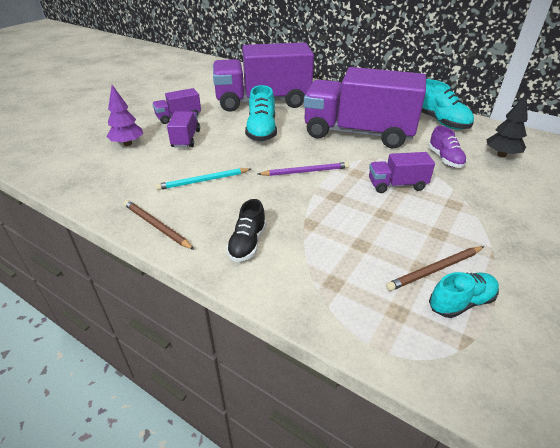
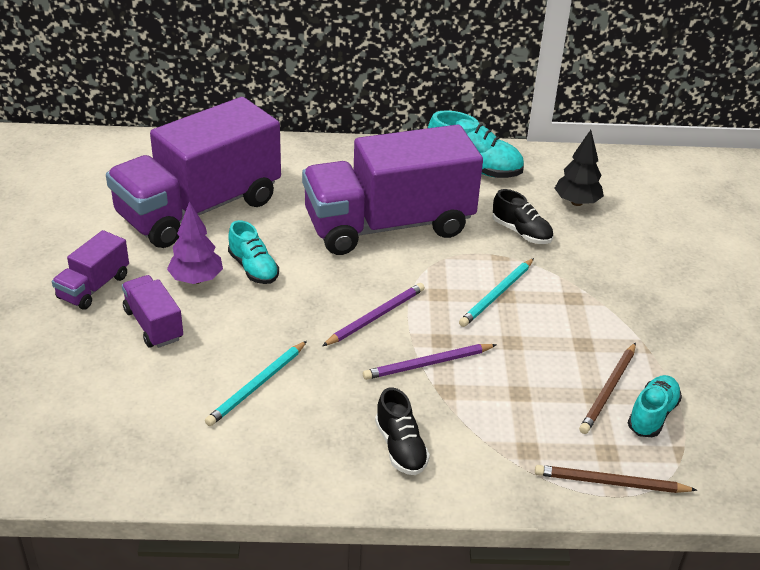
camera: 35 degrees left, 0 degrees up
purple tree [107,85,143,146] -> purple tree moved to [167,201,223,284]
brown pencil [124,200,195,250] -> brown pencil moved to [535,465,697,493]
turquoise shoe [245,85,277,141] -> turquoise shoe [228,220,279,284], size x0.65
purple truck [369,152,435,193] -> turquoise pencil [459,258,534,327]
purple shoe [429,126,467,168] -> black shoe [493,189,553,244]
none -> purple pencil [363,344,497,380]

